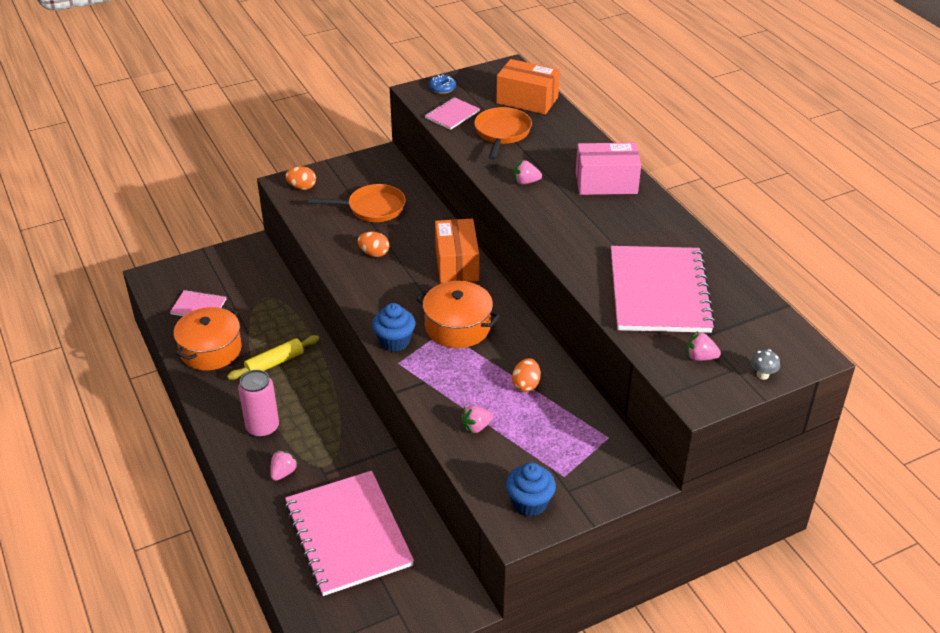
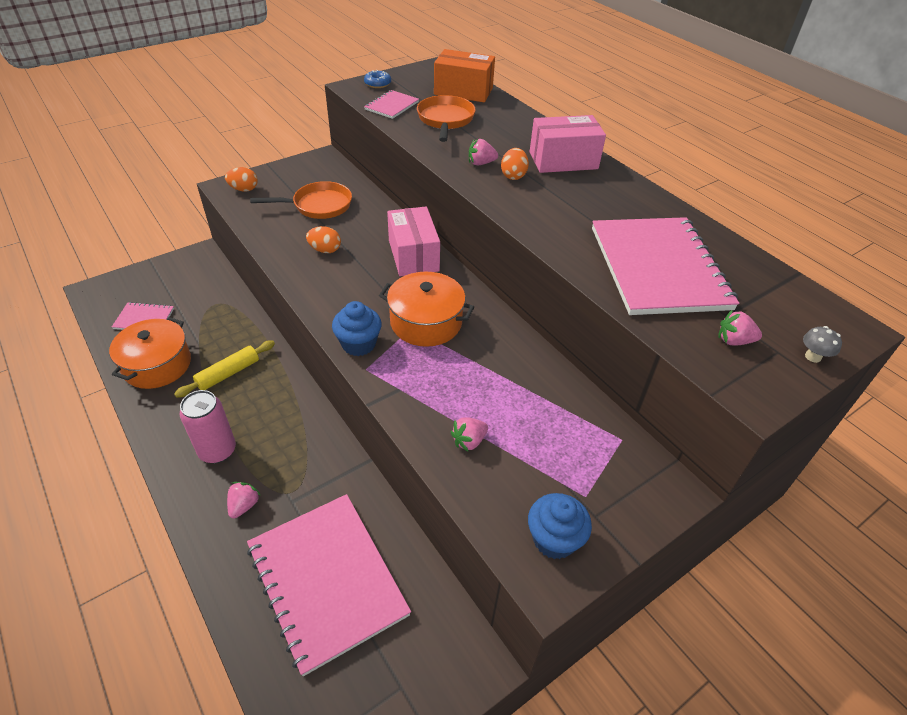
camera: 10 degrees left, 5 degrees up
orange box [435,219,479,283] -> pink box [387,207,440,276]
orange egg [512,358,541,392] -> orange egg moved to [501,148,529,180]

